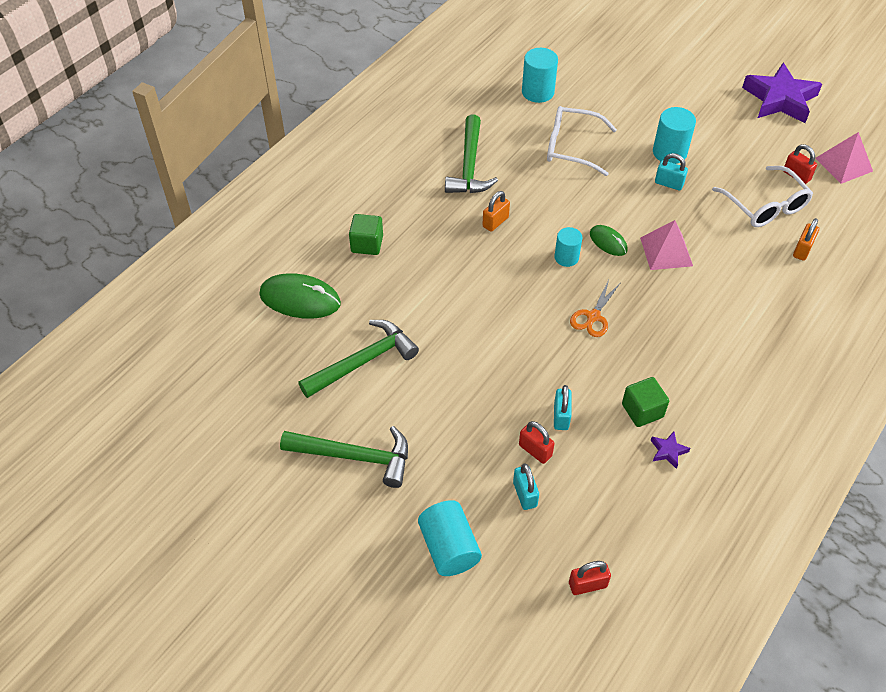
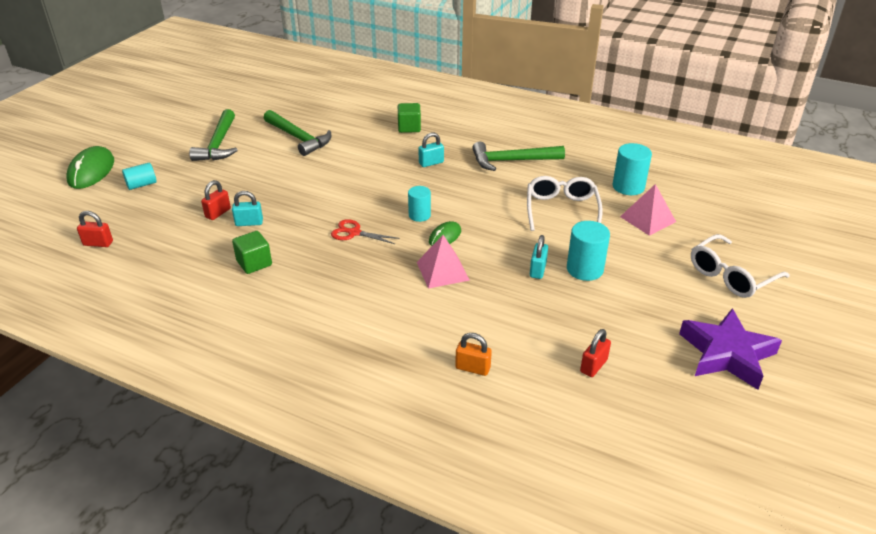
camera: 80 degrees right, 15 degrees down
green mouse [259,273,341,319] -> green mouse moved to [66,146,114,189]
turquoise cylinder [418,500,482,576] -> turquoise cylinder [122,163,157,190], size x0.66
orange padlock [482,191,510,232] -> none
turquoise padlock [513,463,539,510] -> turquoise padlock moved to [419,132,444,167]
red padlock [569,561,611,595] -> red padlock turned 60 degrees counterclockwise [77,211,113,247]
orange scissors [570,280,620,337] -> red scissors [331,219,400,244]
purple star [651,432,691,469] -> none
white glasses [712,166,813,227] -> white glasses moved to [691,234,790,298]
pink pyramid [815,132,873,184] -> pink pyramid moved to [620,184,676,236]

